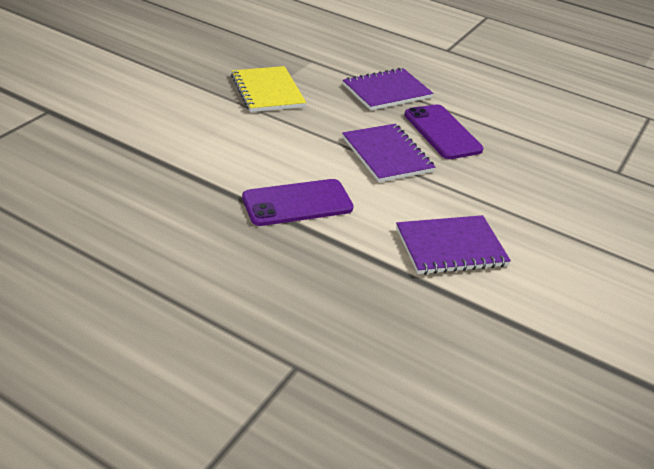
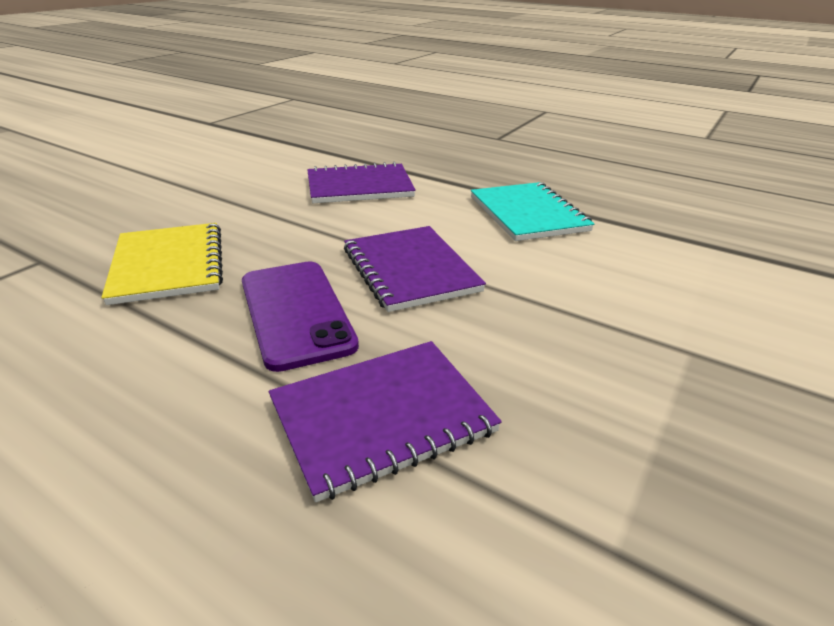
camera: 175 degrees left, 5 degrees down
yellow notebook [231,66,306,112] -> yellow notebook moved to [101,223,223,305]
purple phone [242,179,353,226] -> turquoise notebook [471,182,595,241]

